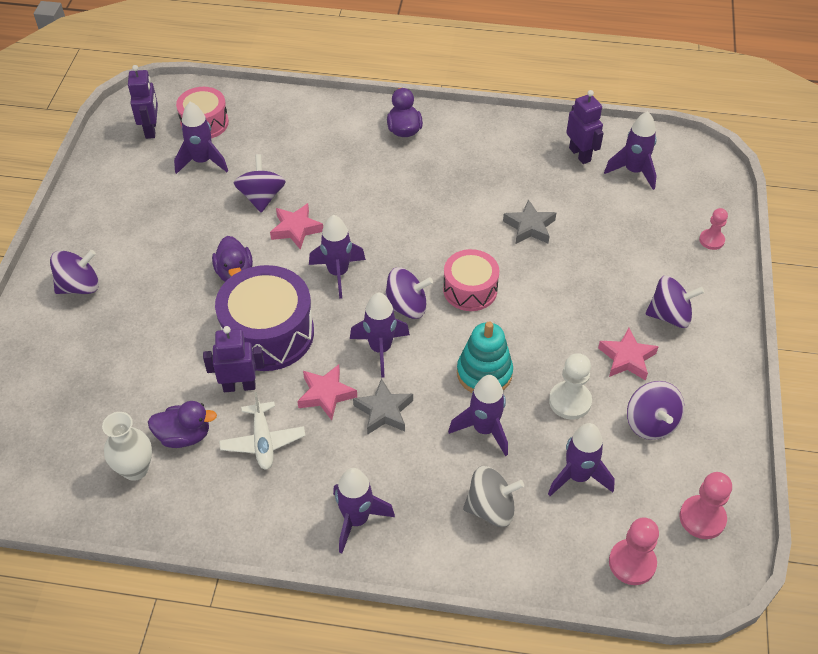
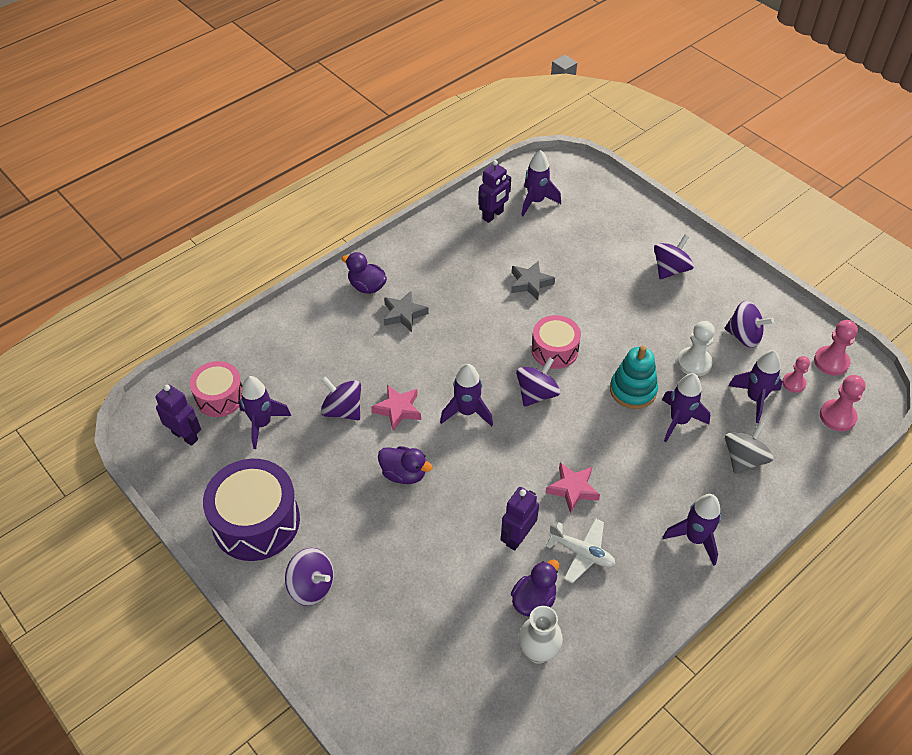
camera: 50 degrees left, 0 degrees up
purple spinning top [50,250,99,294] -> purple spinning top turned 105 degrees clockwise [285,548,334,606]
purple drum [215,265,314,371] -> purple drum moved to [203,459,300,561]
purple rocket [350,293,410,378] -> none
grey star [353,378,413,435] -> grey star moved to [384,291,429,332]
purple robot [566,90,604,164] -> purple robot turned 120 degrees clockwise [479,160,511,223]
pink star [598,328,659,381] -> none
pink pawn [699,208,728,250] -> pink pawn moved to [782,356,810,393]

